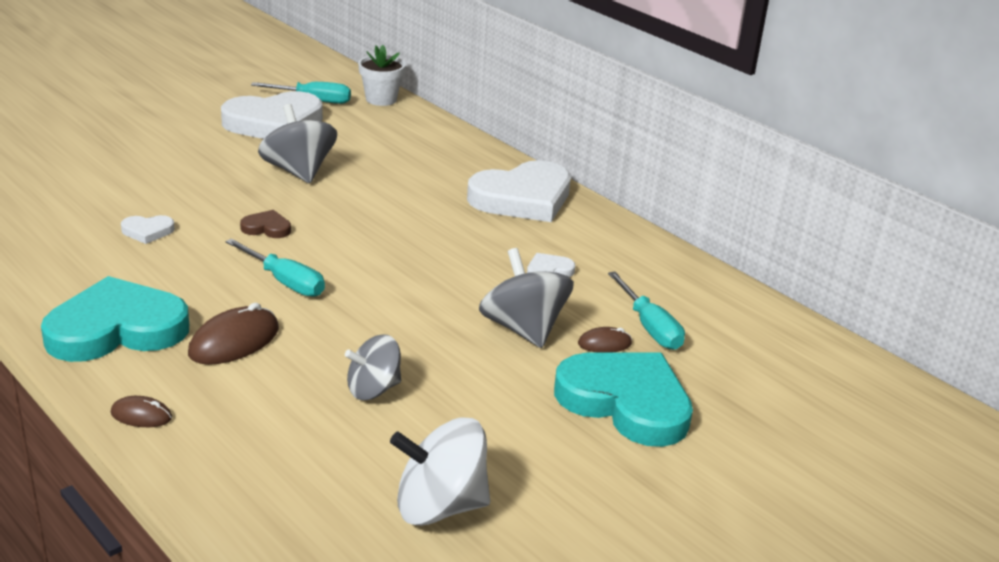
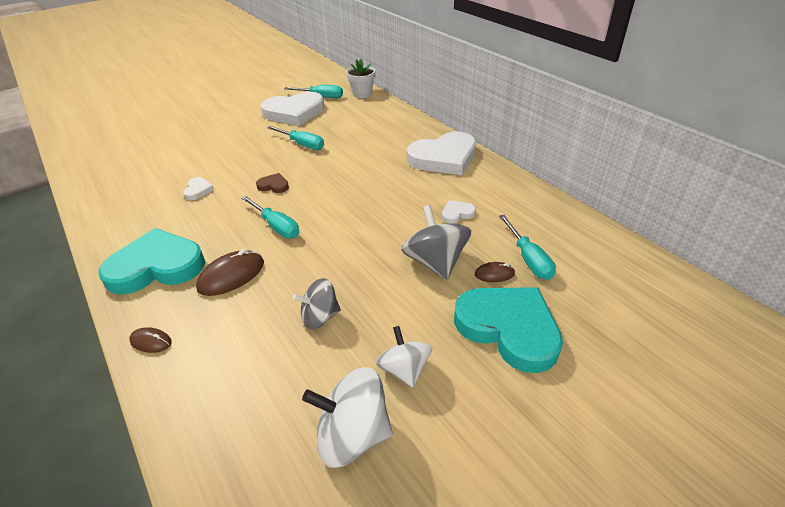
camera: 10 degrees right, 10 degrees up
white heart [121,215,175,244] -> white heart turned 90 degrees counterclockwise [183,177,214,200]
grey spinning top [258,104,337,183] -> turquoise screwdriver [267,126,324,150]
none -> white spinning top [376,326,432,387]

